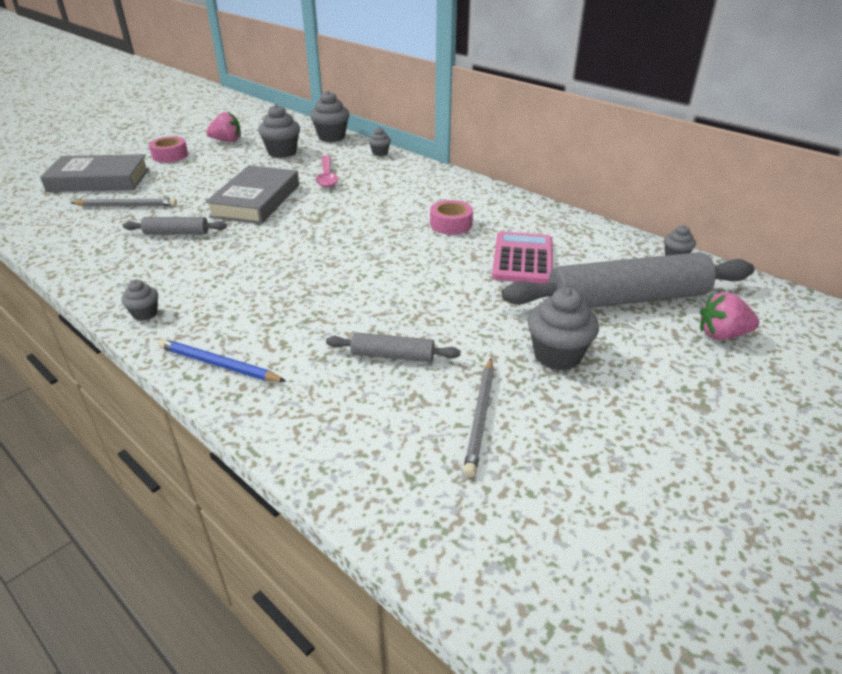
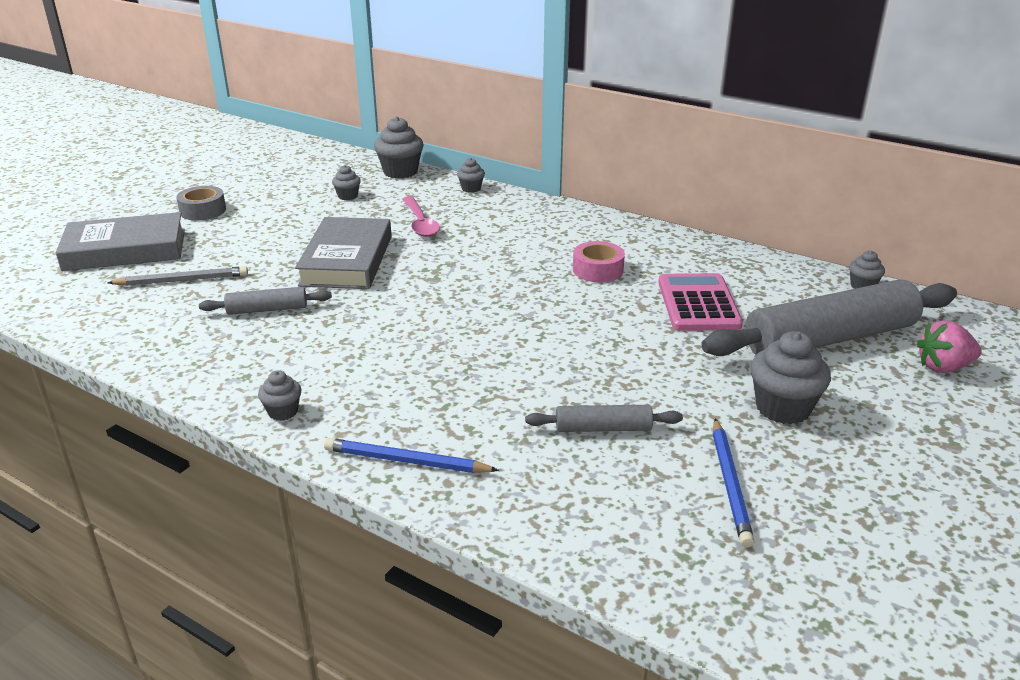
camera: 10 degrees left, 5 degrees down
pink tape [149,136,188,163] -> grey tape [176,186,226,220]
pink strawberry [206,112,241,142] -> none
grey cupcake [258,104,300,158] -> grey cupcake [332,165,361,200], size x0.55
grey pencil [463,358,494,477] -> blue pencil [713,419,754,548]

